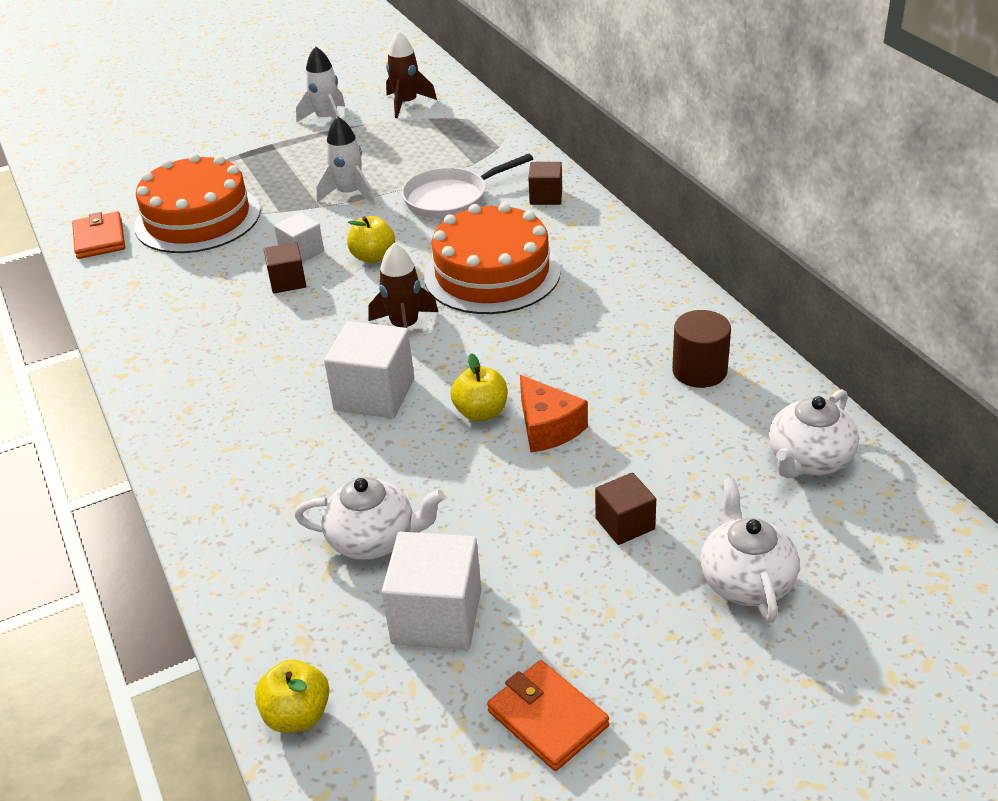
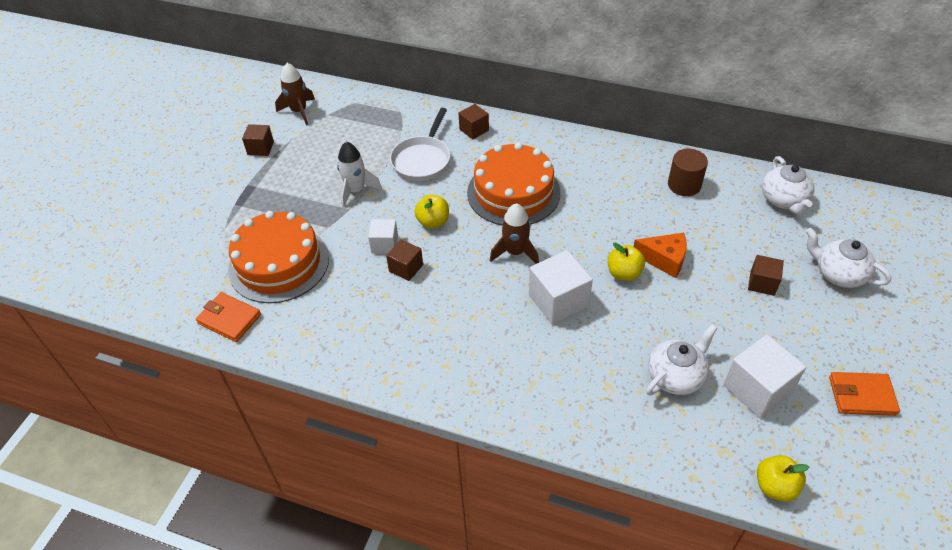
camera: 45 degrees left, 10 degrees up
white rocket [296,46,345,123] -> brown cube [242,124,274,156]

